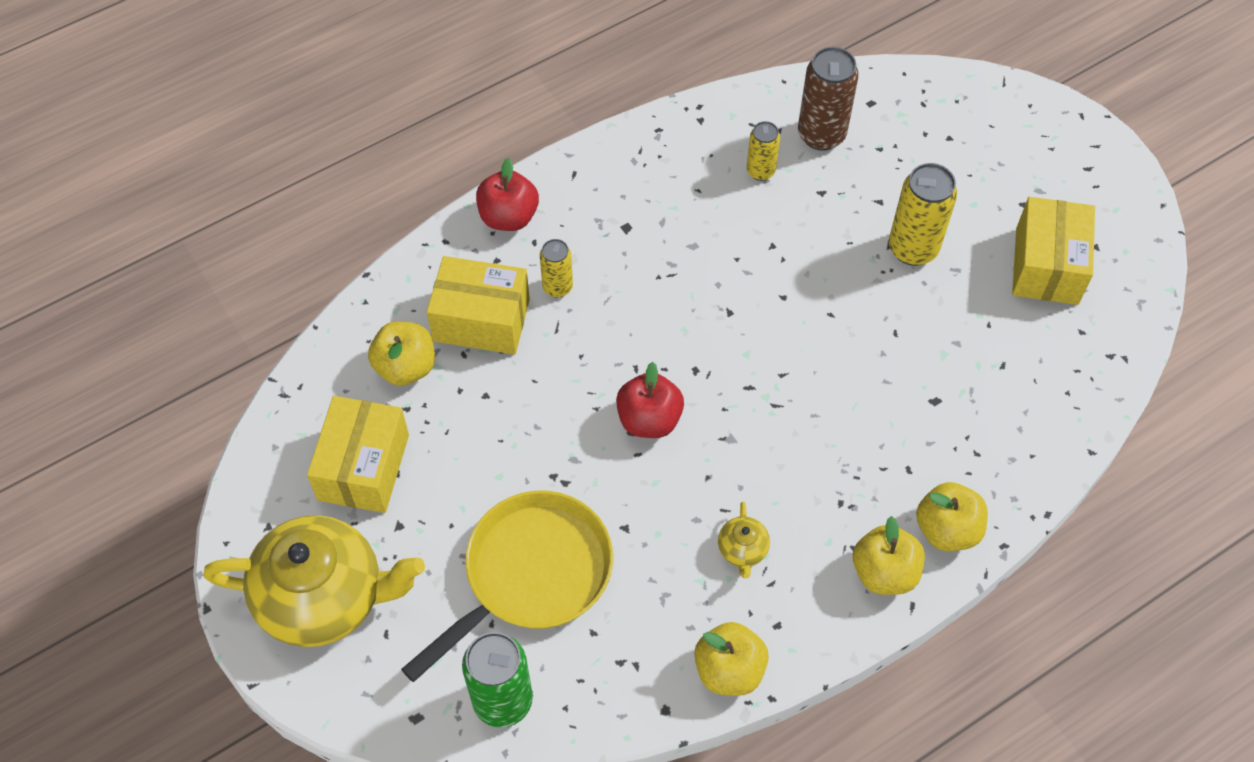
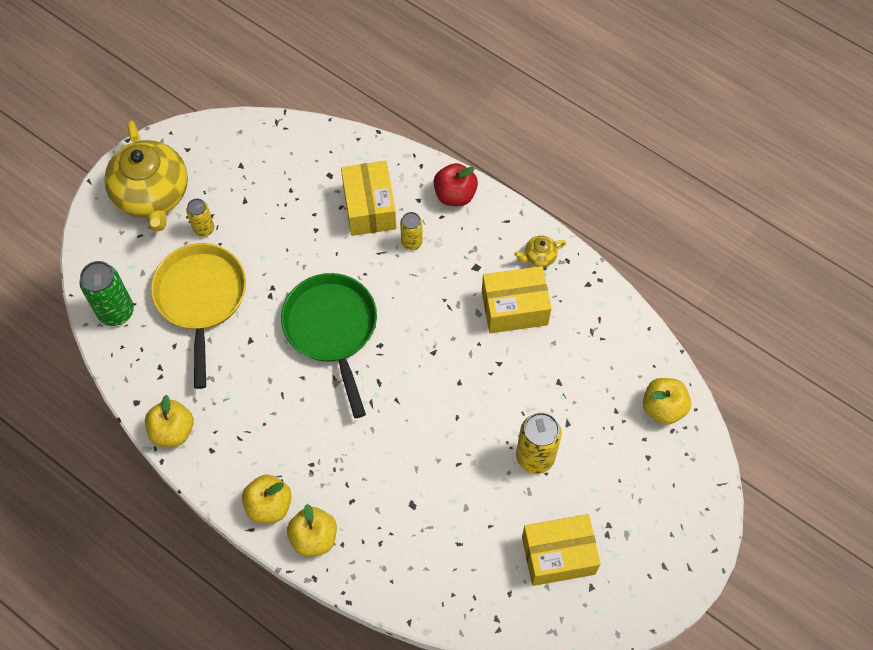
camera: 70 degrees right, 5 degrees up
yellow box [307,396,409,513] -> yellow box moved to [482,266,552,333]
yellow apple [368,321,435,386] -> yellow apple moved to [643,378,691,425]
yellow pan [401,491,613,682] -> yellow pan turned 120 degrees counterclockwise [151,243,246,389]
red apple [616,362,684,438] -> green pan [281,273,377,418]
yellow teapot [718,502,770,578] -> yellow teapot moved to [514,236,566,267]
yellow can [747,121,780,181] -> yellow can moved to [186,198,214,237]
brown can [798,47,859,151] -> none

